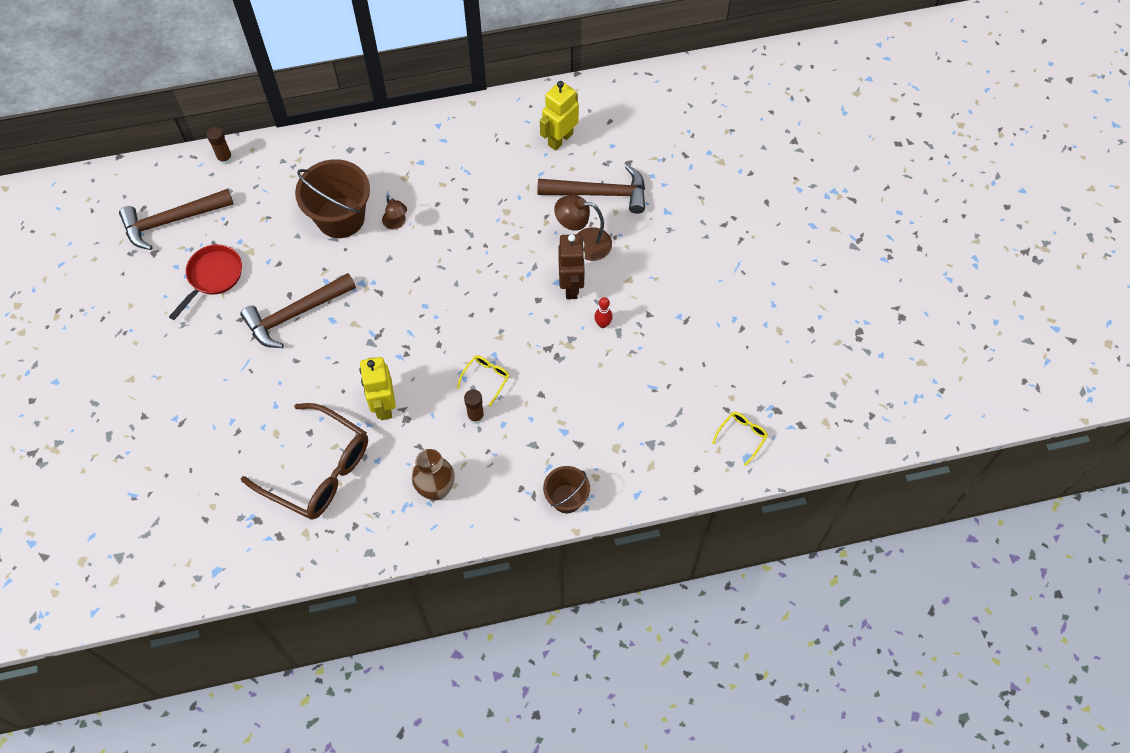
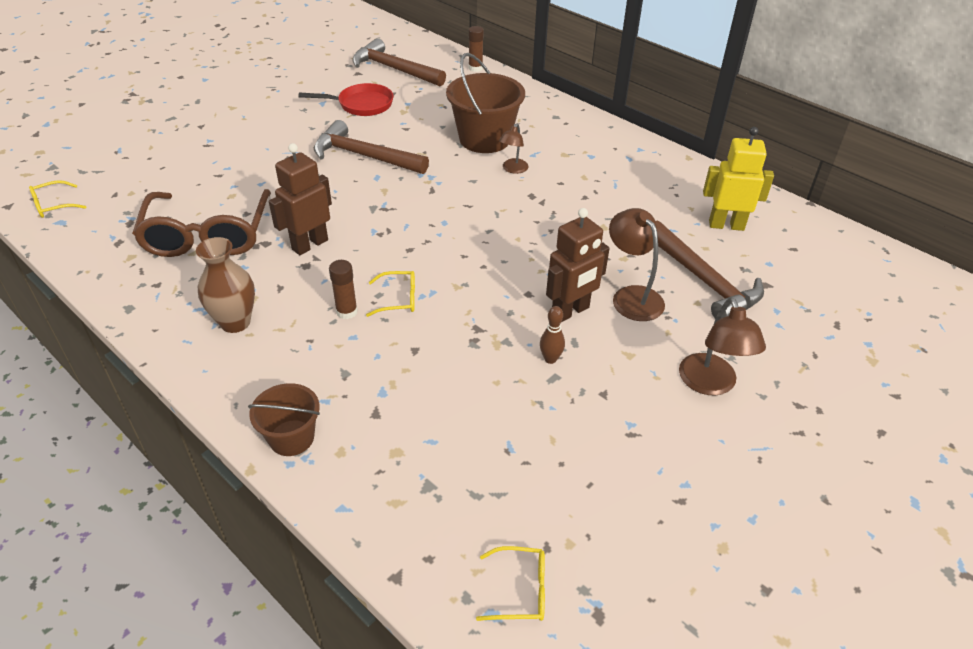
camera: 55 degrees right, 20 degrees down
yellow robot [360,357,396,420] -> brown robot [269,143,332,255]
red bowling pin [594,297,613,328] -> brown bowling pin [540,306,565,364]
none -> yellow glasses [29,180,86,218]
none -> brown lamp [679,297,766,396]

